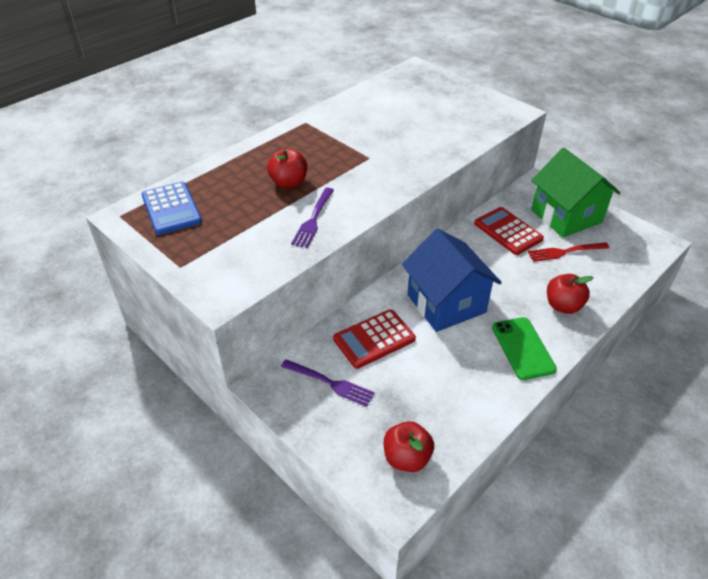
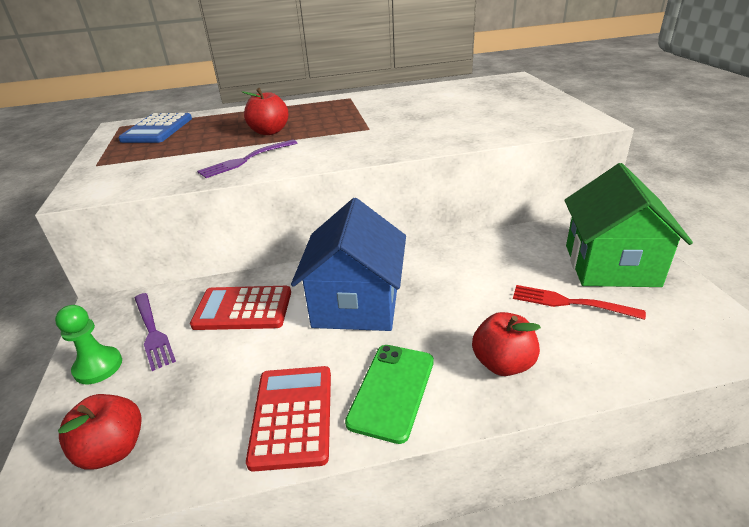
camera: 35 degrees right, 10 degrees down
red calculator [474,207,544,255] -> red calculator moved to [246,366,331,472]
none -> green pawn [55,305,122,384]

